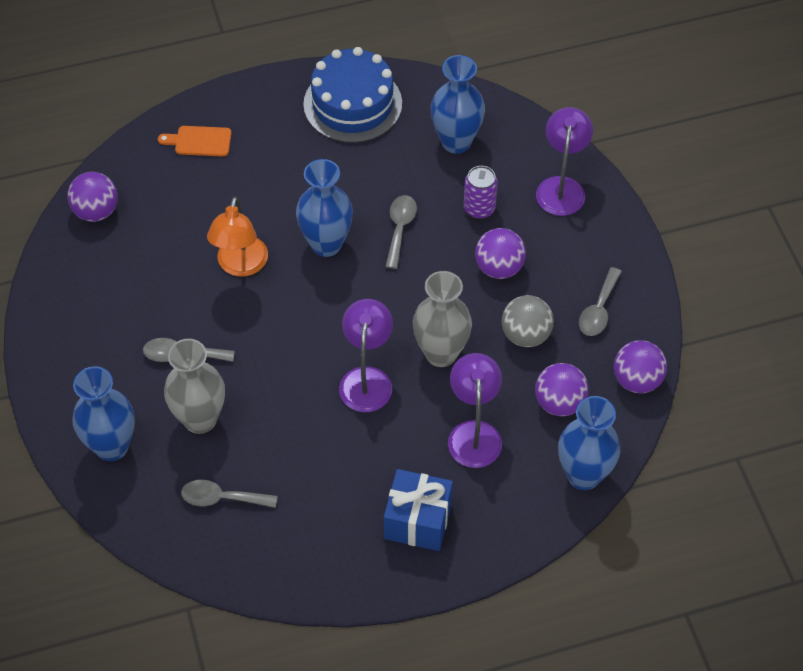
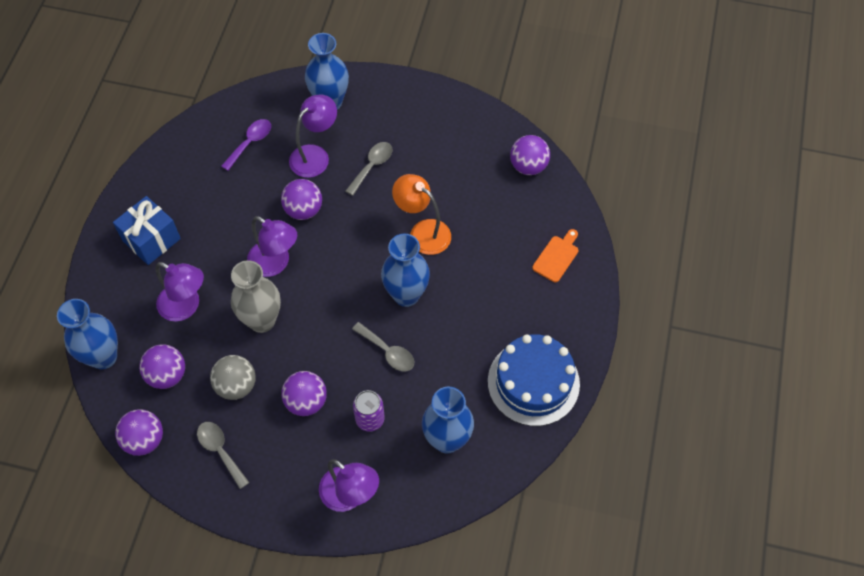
camera: 120 degrees right, 5 degrees up
grey vase [164,339,225,434] -> purple lamp [289,95,337,178]
grey spoon [181,480,278,508] -> purple spoon [221,119,271,171]
none -> purple ball [281,179,322,220]

